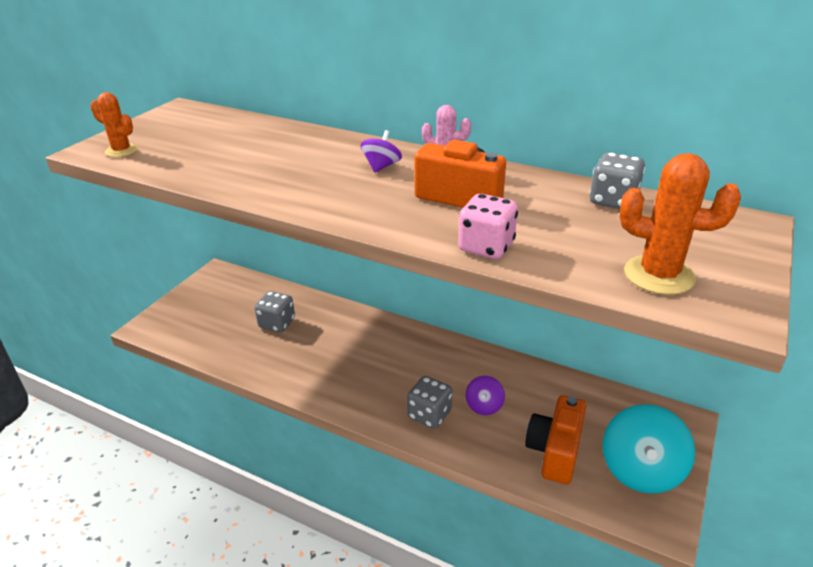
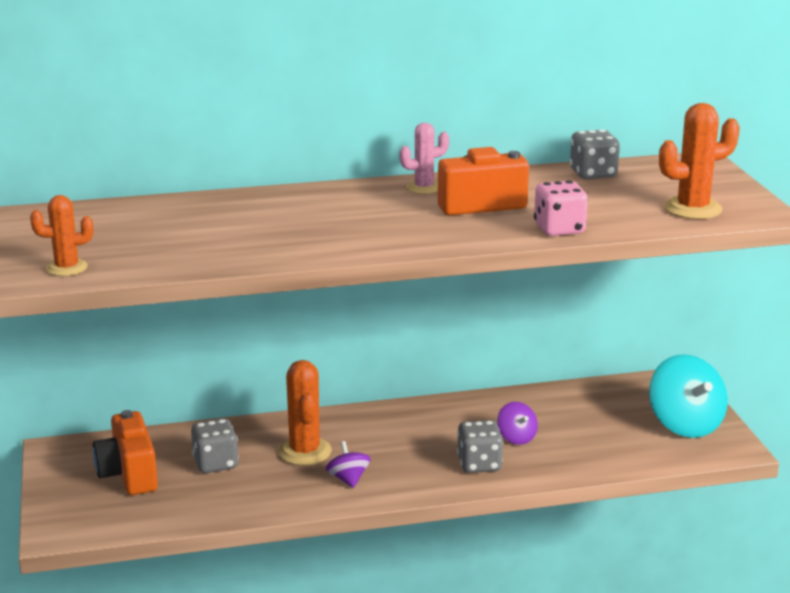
camera: 40 degrees left, 10 degrees down
purple spinning top [361,130,402,173] -> purple spinning top moved to [326,441,371,488]
orange camera [525,395,586,484] -> orange camera moved to [93,410,158,495]
none -> orange cactus [278,360,332,466]

